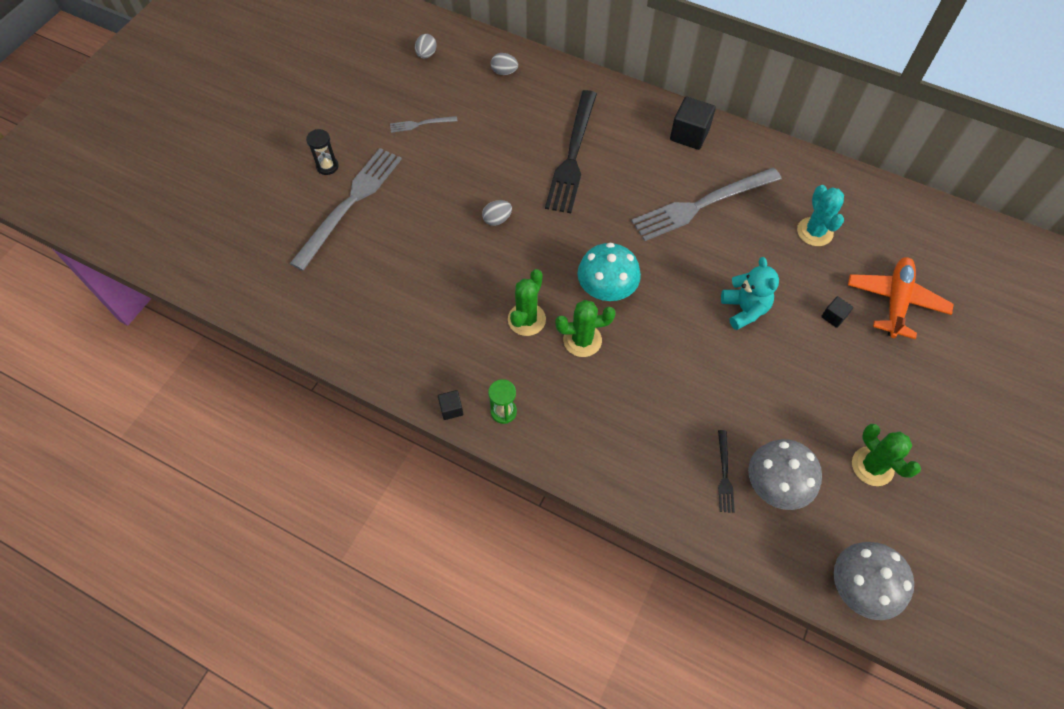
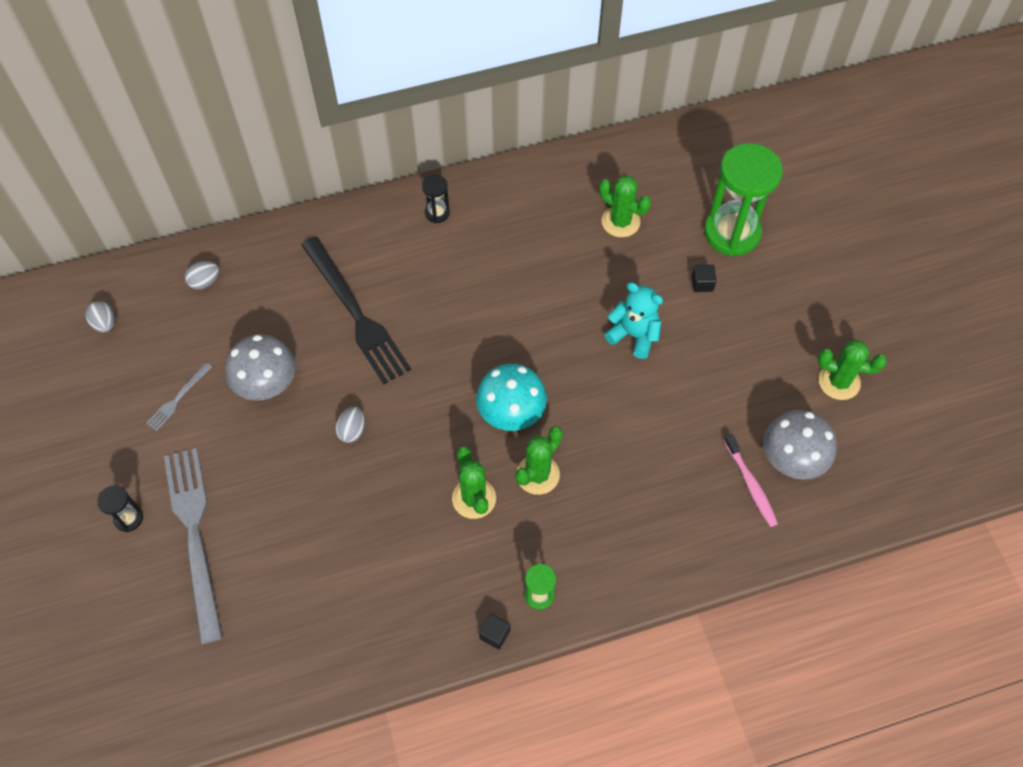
camera: 45 degrees left, 0 degrees up
grey fork [631,168,782,241] -> none
black cube [670,97,716,150] -> black hourglass [422,174,450,223]
black fork [718,430,735,513] -> pink toothbrush [724,434,778,527]
turquoise cactus [797,185,844,246] -> green cactus [599,175,651,237]
grey mushroom [834,542,914,620] -> grey mushroom moved to [225,335,296,400]
orange plane [848,257,953,339] -> green hourglass [704,143,783,256]

